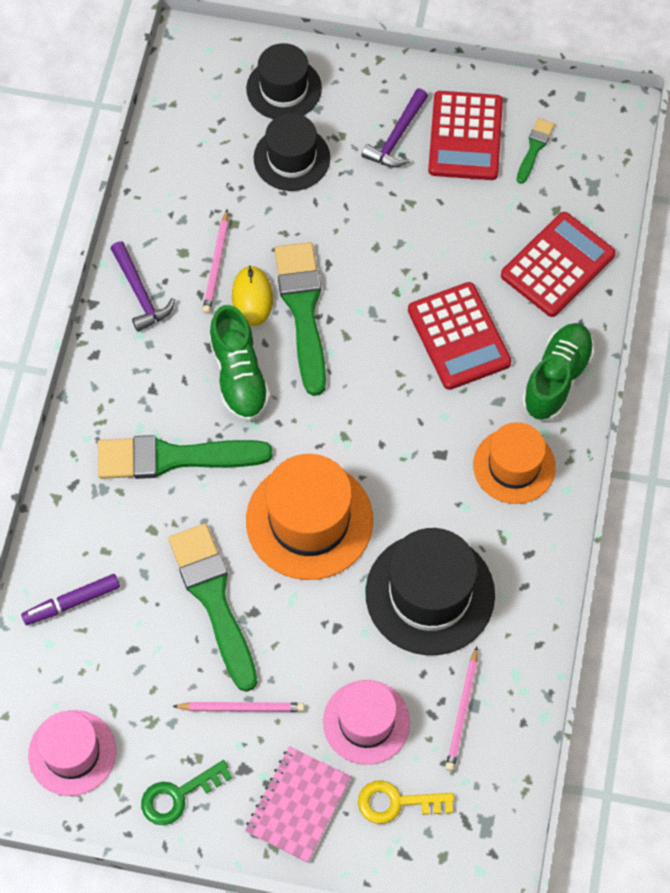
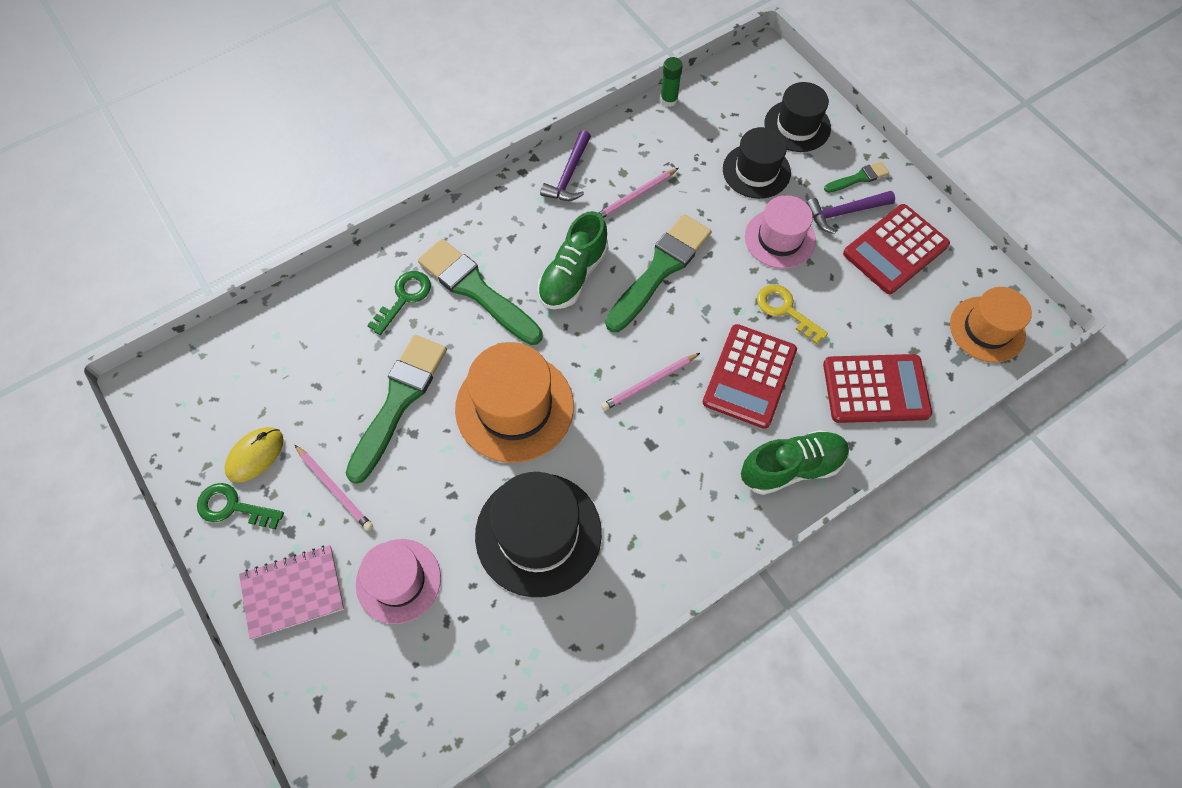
camera: 45 degrees right, 0 degrees up
purple marker [21,574,120,625] -> none
pink hat [28,710,116,796] -> pink hat moved to [745,195,816,269]
yellow mouse [232,265,273,326] -> yellow mouse moved to [224,427,284,483]
yellow key [358,780,454,824] -> yellow key moved to [757,284,828,344]
pink pencil [445,646,478,771] -> pink pencil moved to [601,353,700,411]
orange hat [473,422,556,504] -> orange hat moved to [950,287,1032,363]
green brush [517,118,554,184] -> green brush moved to [824,161,889,193]
none -> green key [367,271,431,335]
none -> green glue stick [660,57,683,107]

